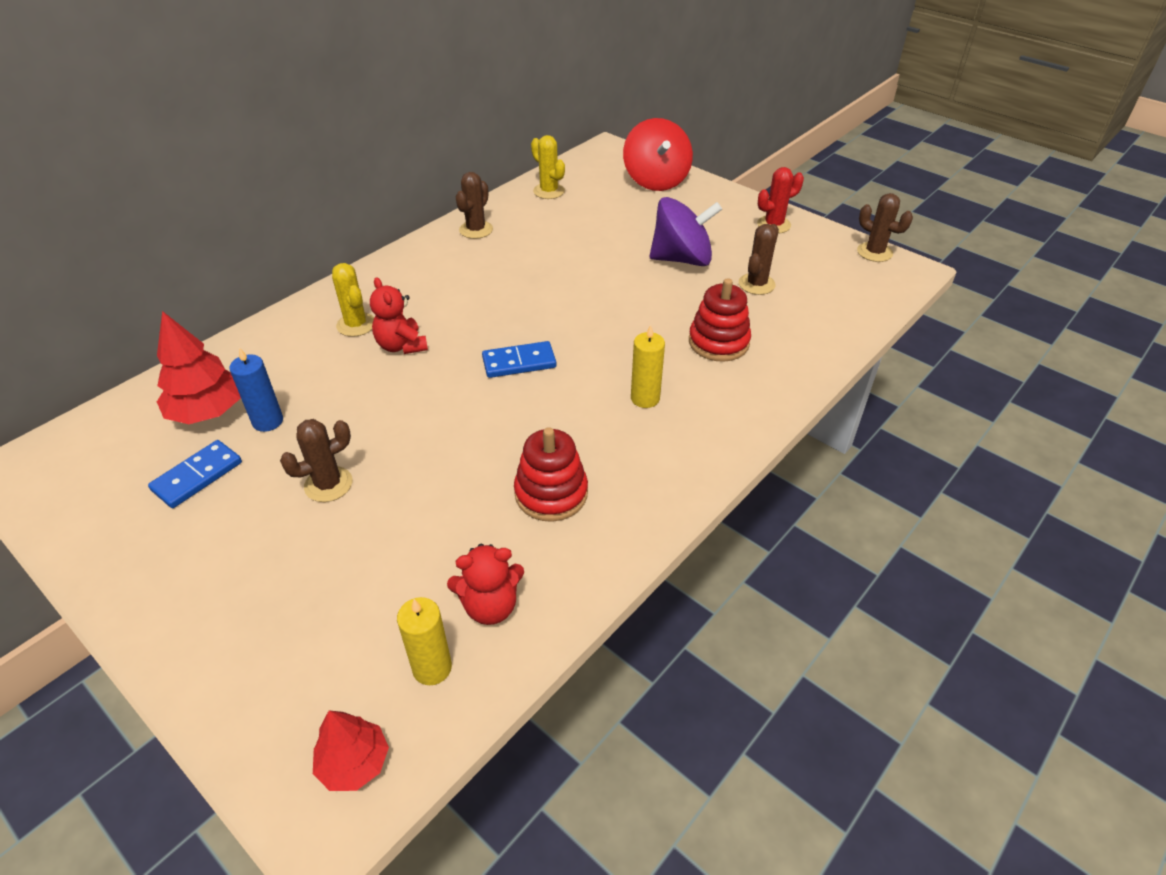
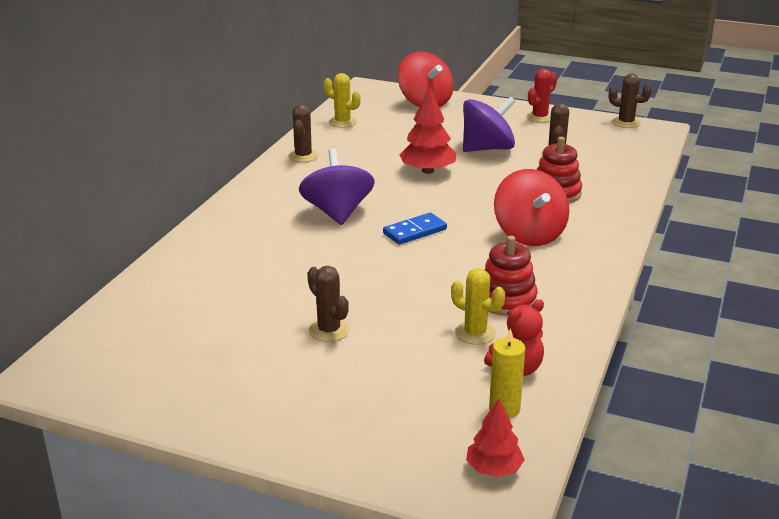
camera: 20 degrees left, 15 degrees down
blue domino [148,440,242,508] -> none
red tree [157,311,241,424] -> red tree moved to [399,87,457,174]
blue candle [229,348,283,432] -> none
brown cactus [280,419,352,502] -> brown cactus turned 75 degrees counterclockwise [307,266,349,342]
yellow cactus [332,263,374,337] -> yellow cactus moved to [451,268,505,345]
red teddy bear [370,277,428,354] -> none
yellow candle [631,325,665,408] -> red spinning top [494,169,569,246]
none -> purple spinning top [299,149,375,225]

